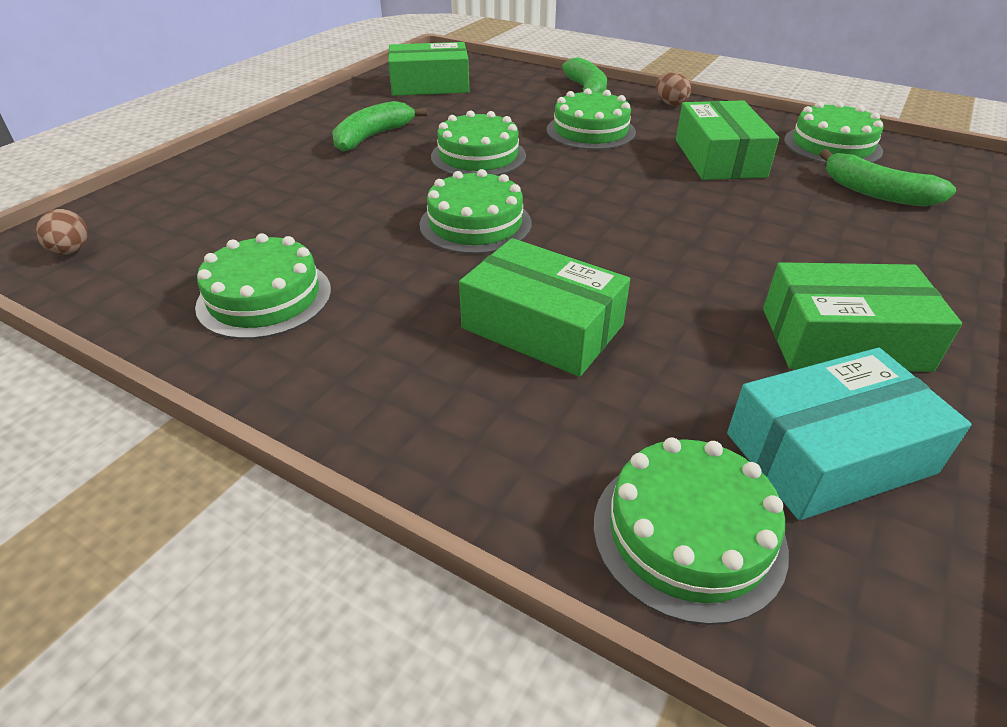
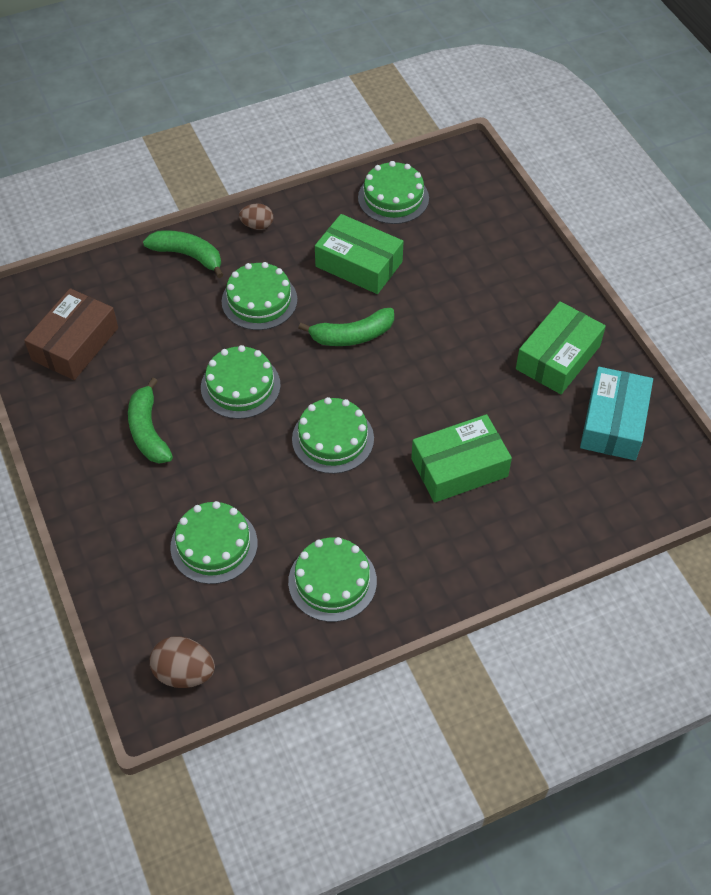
camera: 55 degrees left, 15 degrees up
brown egg [36,209,88,255] -> brown egg [150,636,215,688], size x1.50
green box [388,42,470,96] -> brown box [24,288,118,380]
green cake [593,437,789,625] -> green cake moved to [170,501,258,584]
green banana [820,149,956,206] -> green banana moved to [298,308,394,346]

